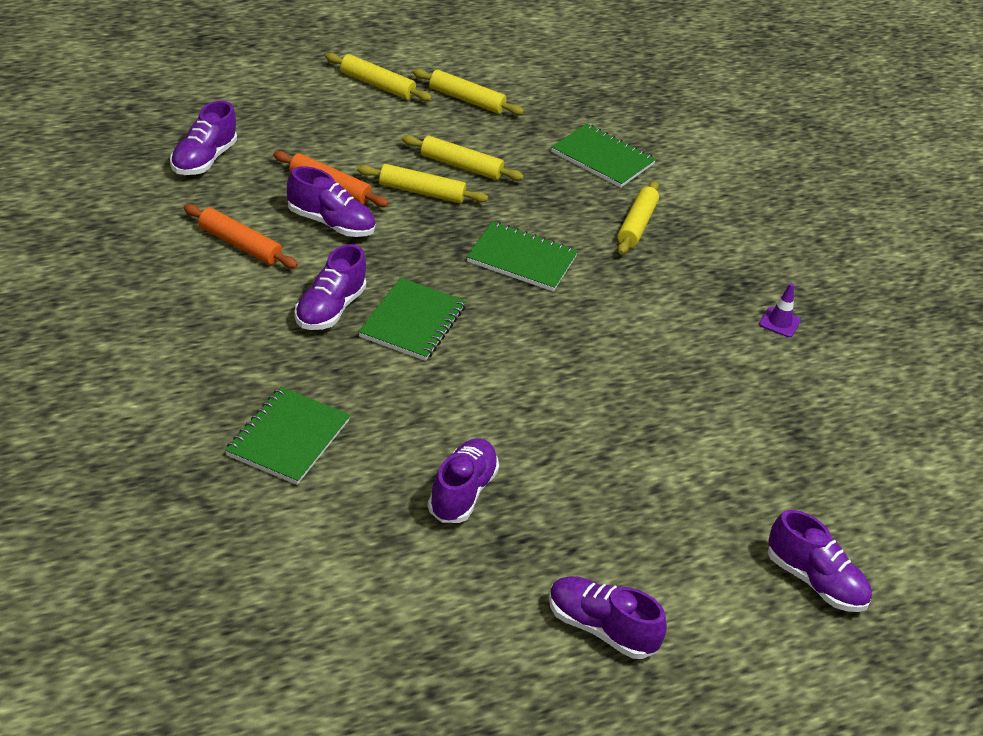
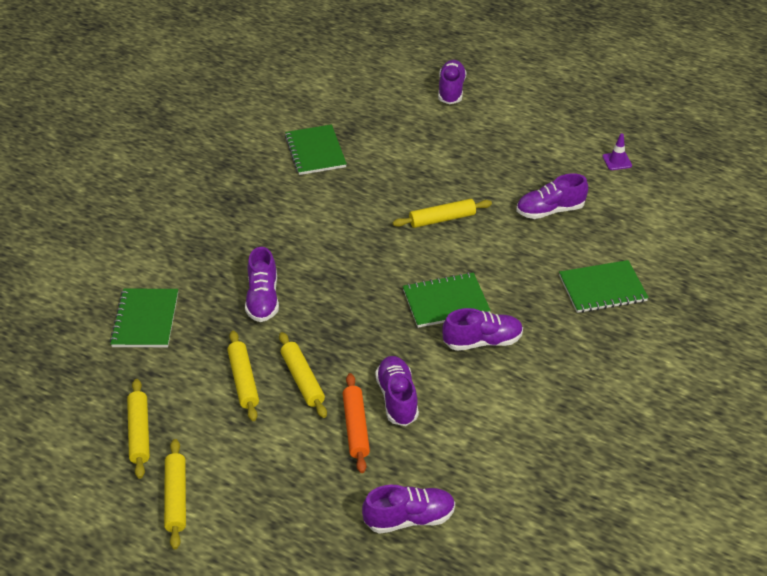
camera: 120 degrees left, 5 degrees up
orange rolling pin [184,204,298,269] -> none
green notebook [467,221,578,292] -> green notebook moved to [285,124,347,175]
purple shoe [549,576,667,659] -> purple shoe moved to [245,247,279,322]
yellow rolling pin [617,181,659,254] -> yellow rolling pin moved to [393,199,492,228]
purple traffic cone [759,283,801,337] -> purple traffic cone moved to [603,134,632,170]

